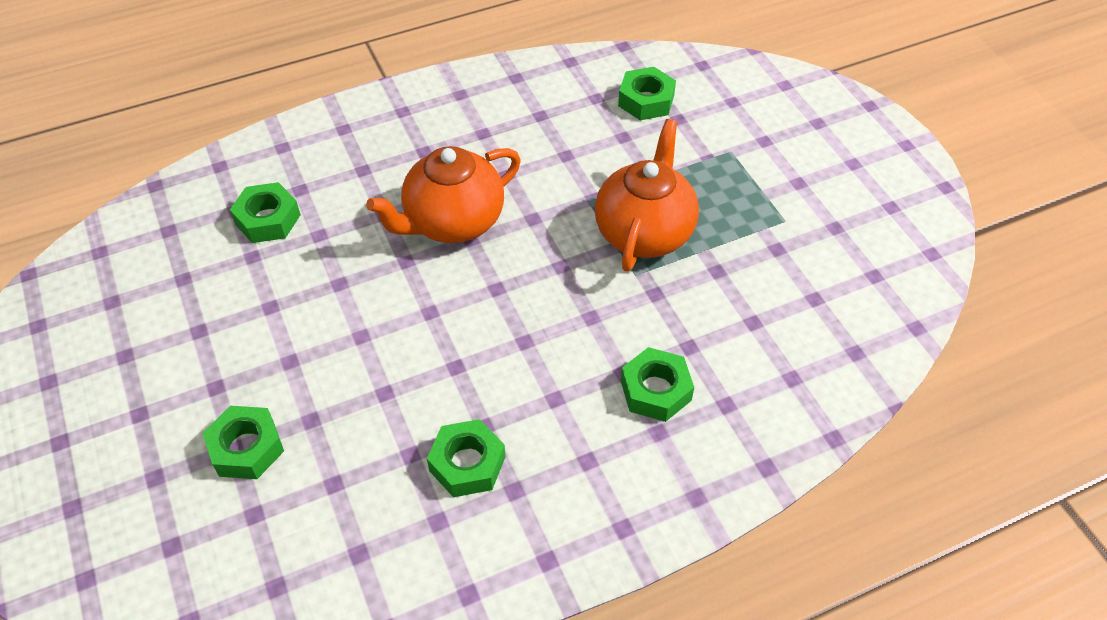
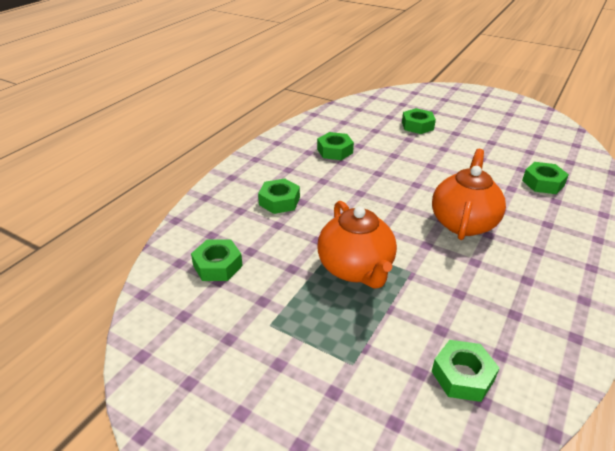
camera: 145 degrees right, 15 degrees down
none -> green nut [191,239,243,281]

